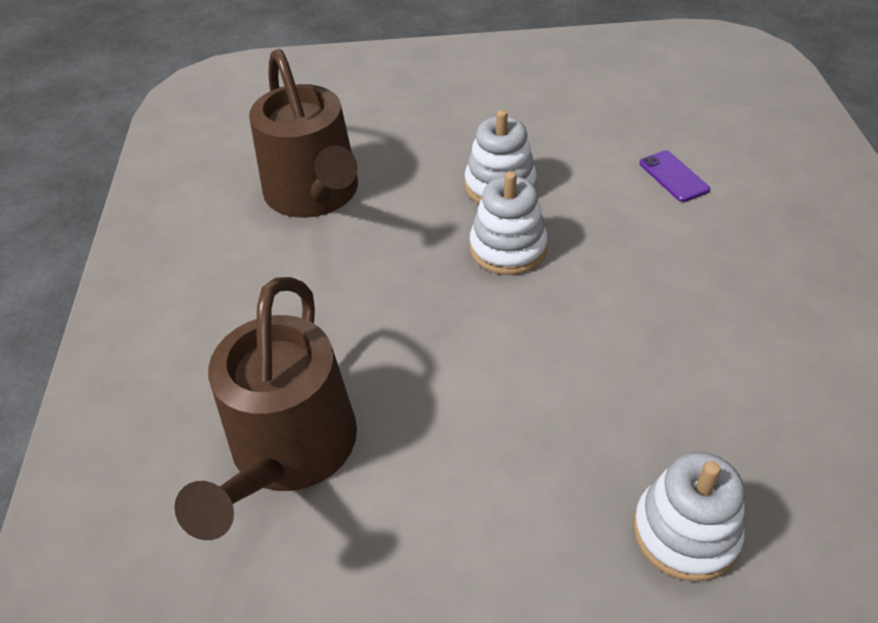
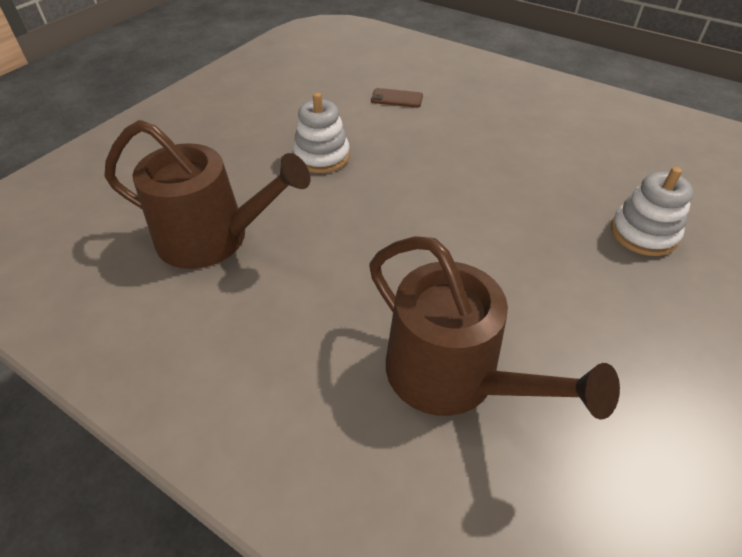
camera: 55 degrees left, 0 degrees up
white stacking toy [470,171,548,275] -> none
purple phone [639,150,710,202] -> brown phone [371,88,423,108]

